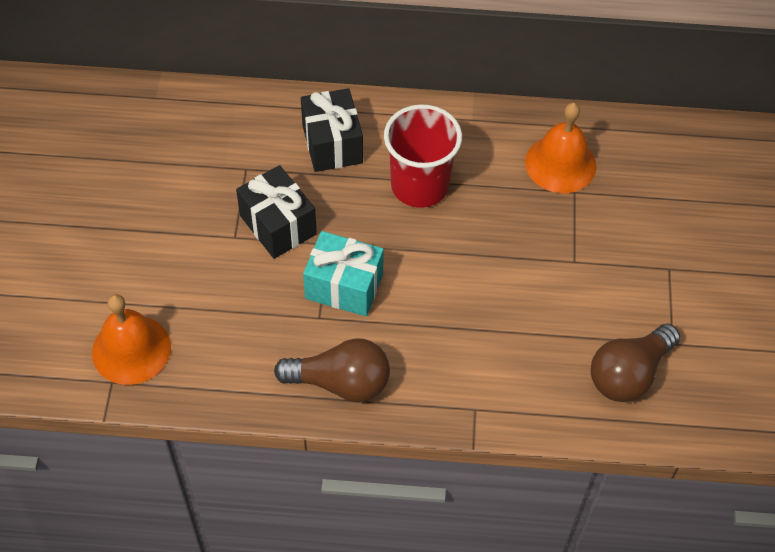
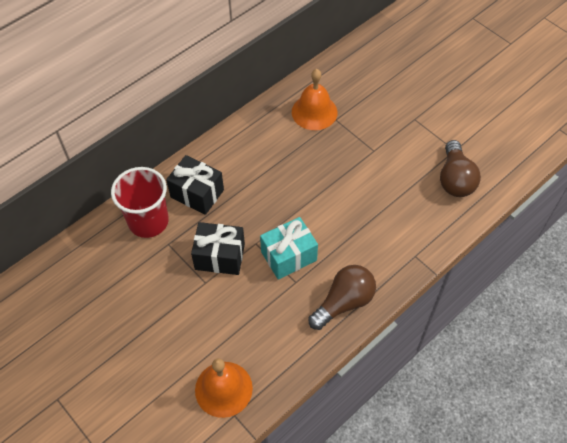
camera: 45 degrees left, 0 degrees up
red cup [384,104,462,208] -> red cup moved to [111,167,169,238]

